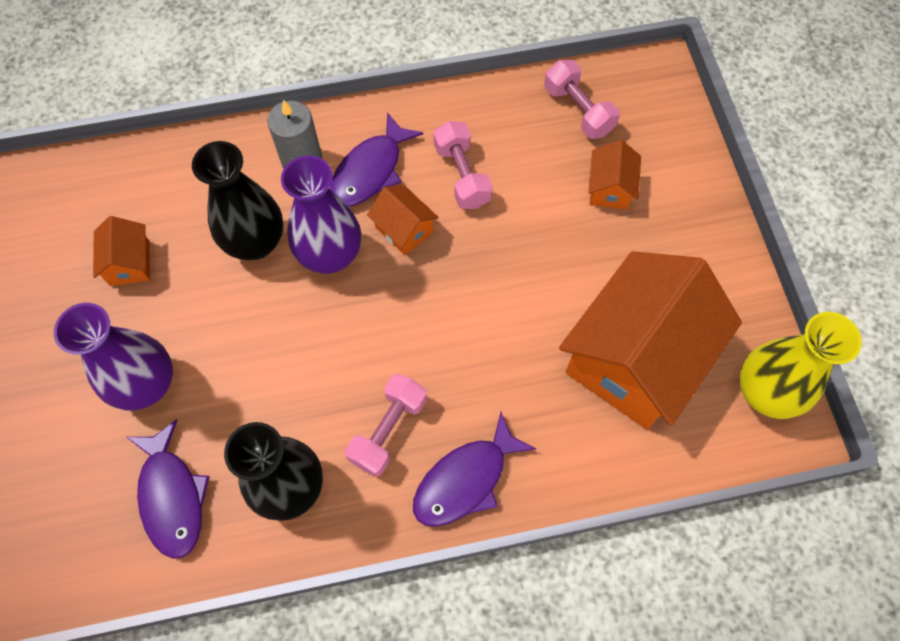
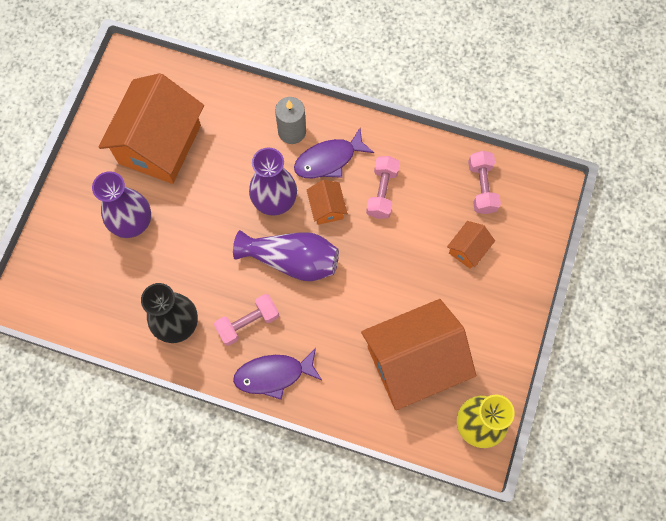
camera: 30 degrees right, 5 degrees up
orange house [93,216,150,286] -> orange house [98,73,204,184], size x2.33
purple fish [127,419,210,559] -> none
black vase [192,141,283,260] -> none
none -> purple vase [233,230,339,281]

